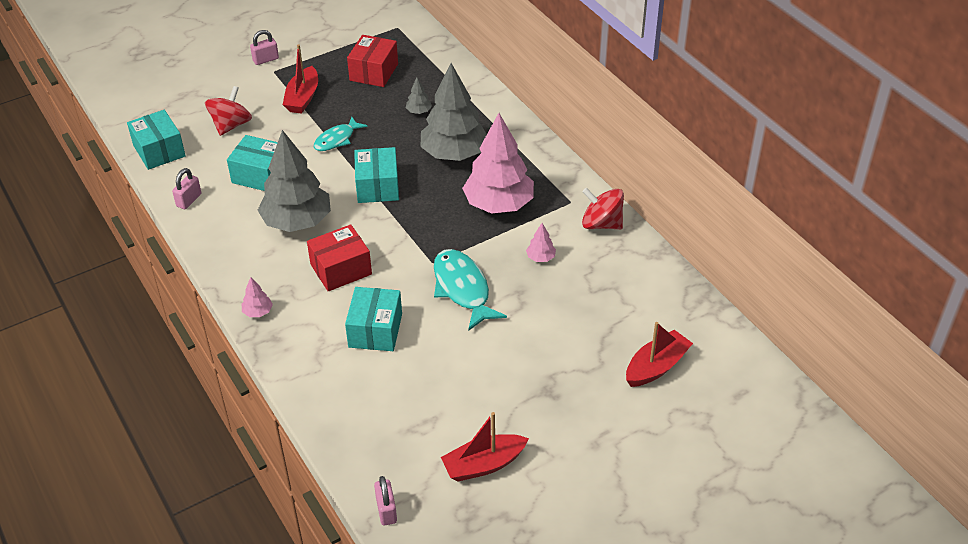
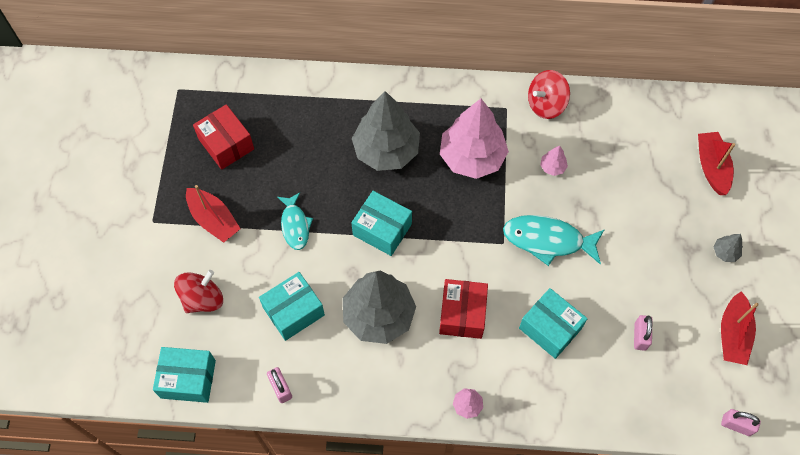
camera: 55 degrees left, 20 degrees up
red spinning top [205,86,252,136] -> red spinning top turned 75 degrees clockwise [174,270,223,313]
pink padlock [250,30,279,65] -> pink padlock moved to [634,315,652,351]
grey tree [406,78,432,114] -> grey tree moved to [714,234,743,262]

